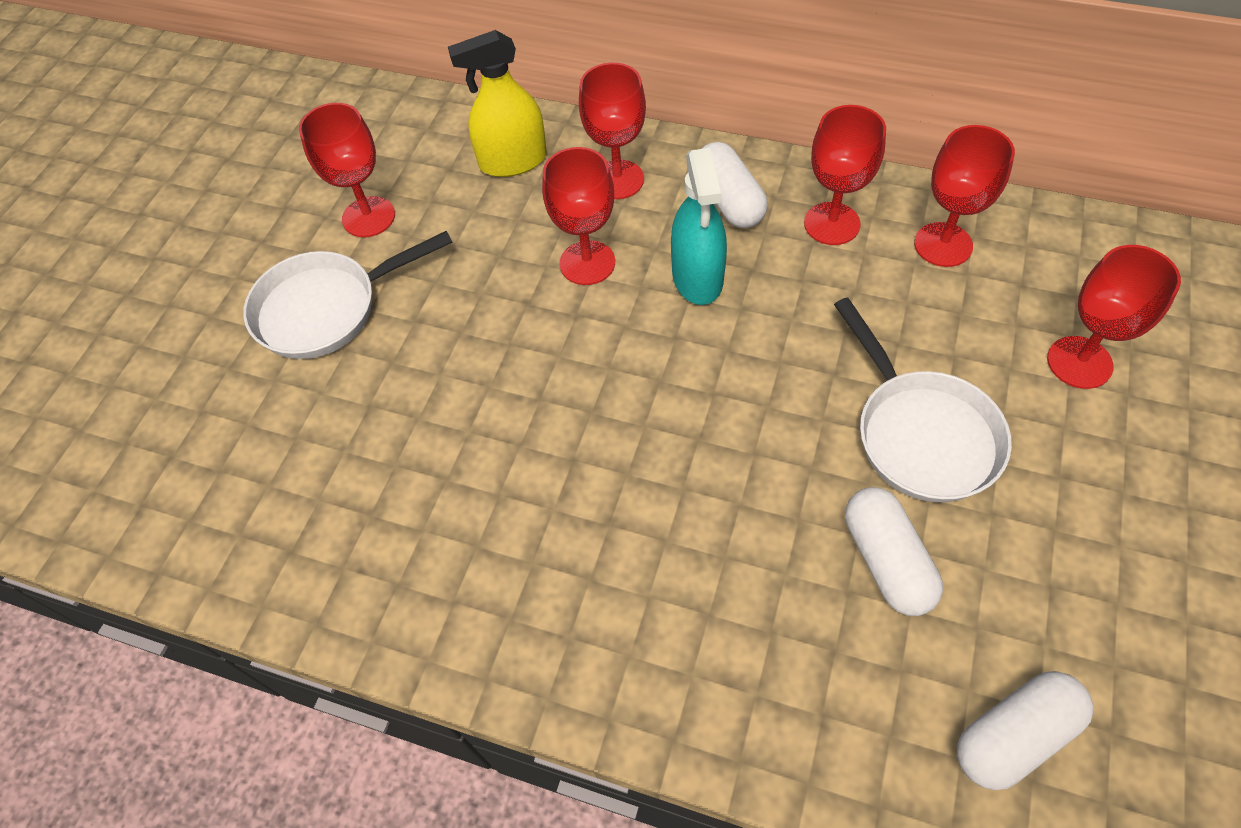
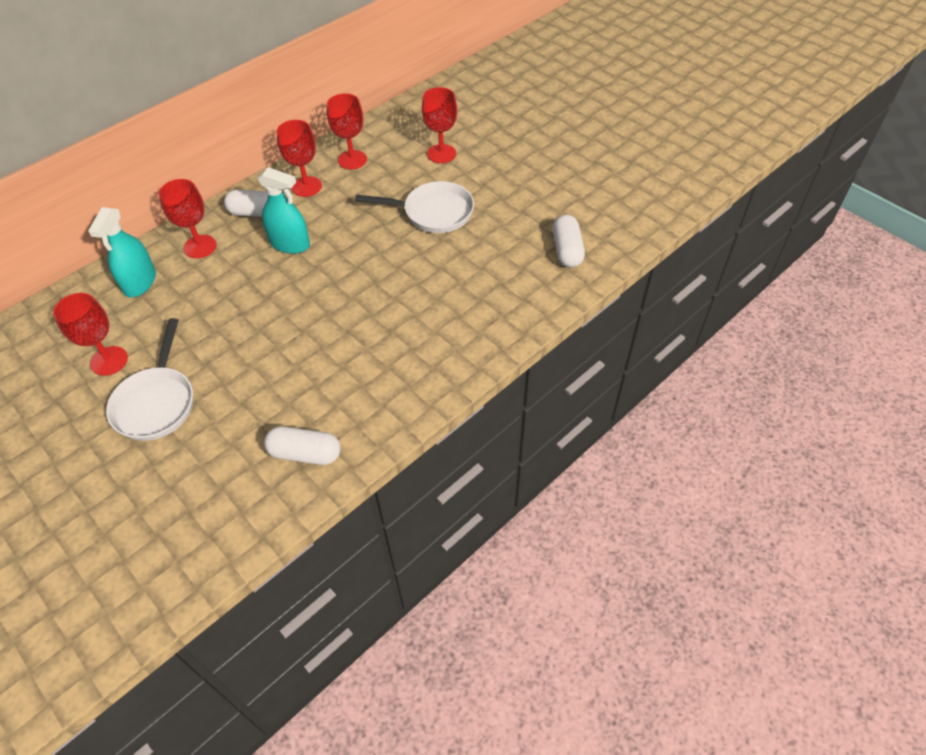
camera: 65 degrees left, 5 degrees down
yellow spray bottle [448,30,547,177] -> turquoise spray bottle [88,207,156,297]
red goblet [542,147,615,285] -> none
white capsule [845,487,943,616] -> white capsule moved to [264,426,341,465]

